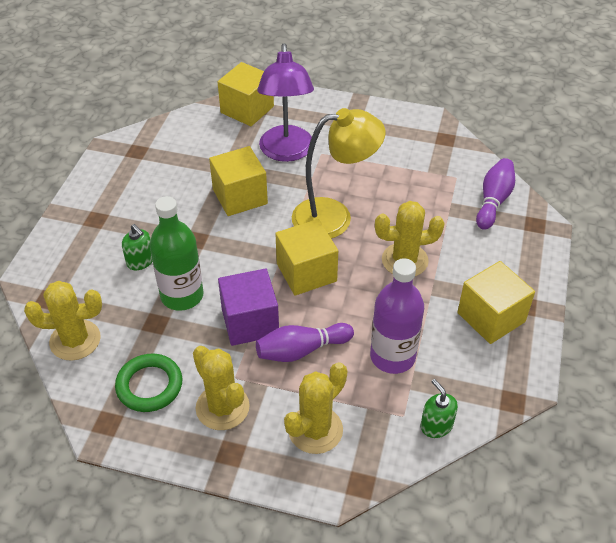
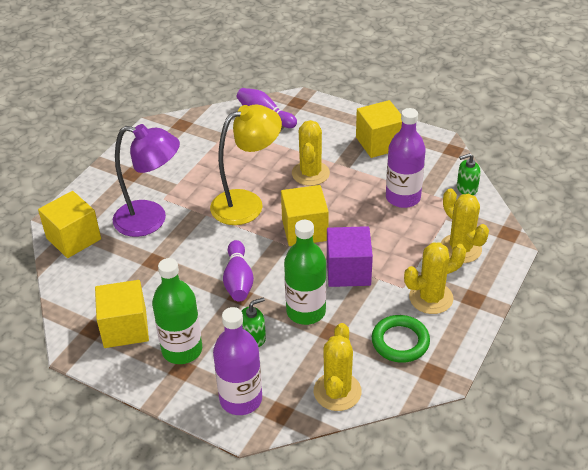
camera: 75 degrees left, 5 degrees down
yellow cube [209,146,268,216] -> yellow cube moved to [95,280,149,348]
purple bowling pin [256,323,354,362] -> purple bowling pin moved to [223,240,254,301]
yellow lamp [292,108,386,239] -> yellow lamp turned 60 degrees clockwise [210,104,282,225]
none -> green bottle [152,258,202,364]
none -> purple bottle [213,307,262,415]

